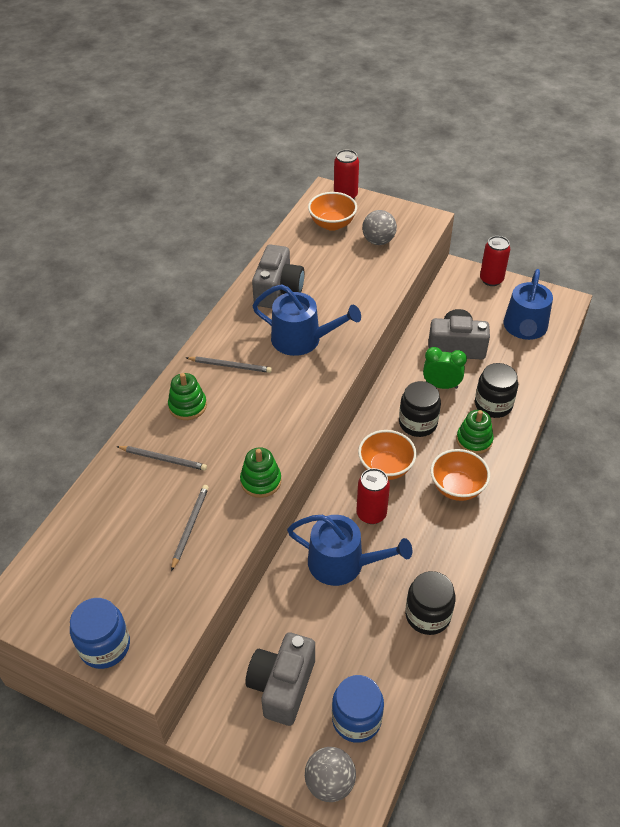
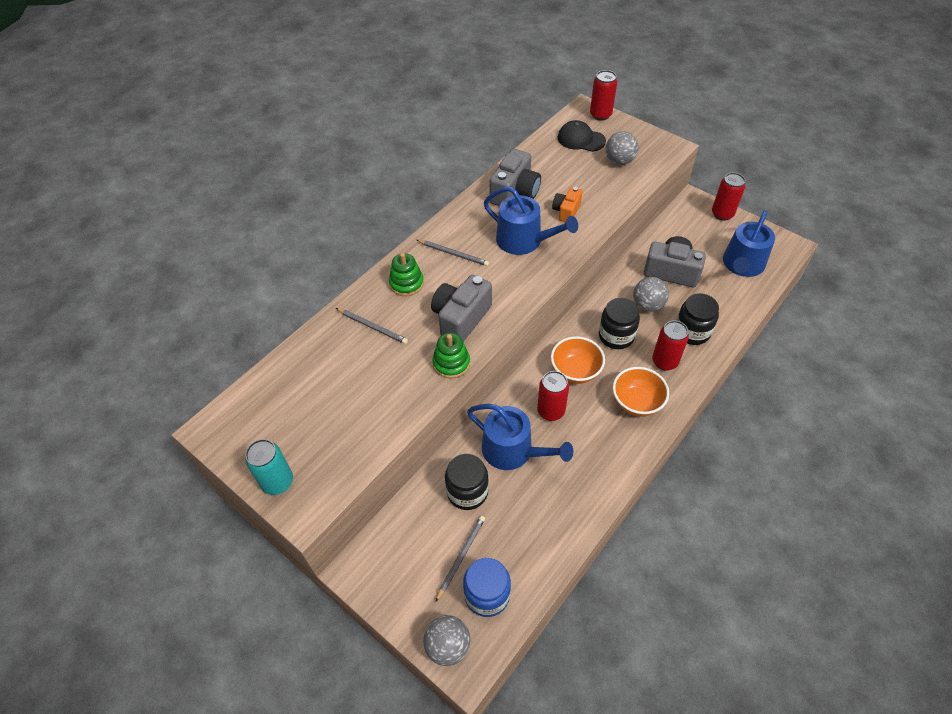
camera: 15 degrees right, 5 degrees up
blue jar [70,598,130,669] -> turquoise can [245,439,293,495]
grey pencil [171,485,209,571] -> grey pencil moved to [436,516,485,601]
grey camera [246,632,315,726] -> grey camera moved to [431,275,492,342]
orange bowl [308,192,357,231] -> black cap [558,120,606,152]
black jar [405,571,456,635] -> black jar moved to [445,454,489,510]
green clock [423,347,467,389] -> grey ball [633,277,669,312]
green stacking toy [456,410,494,454] -> red can [652,320,689,371]
none -> orange camera [552,187,582,222]

